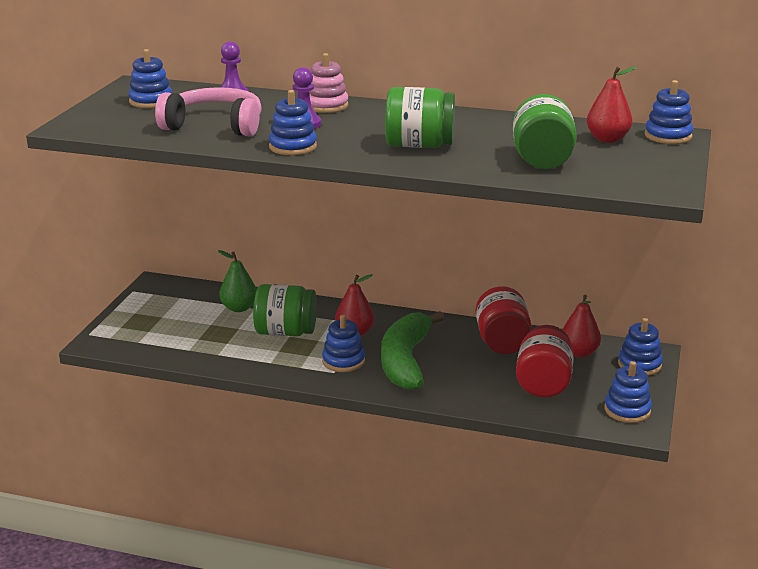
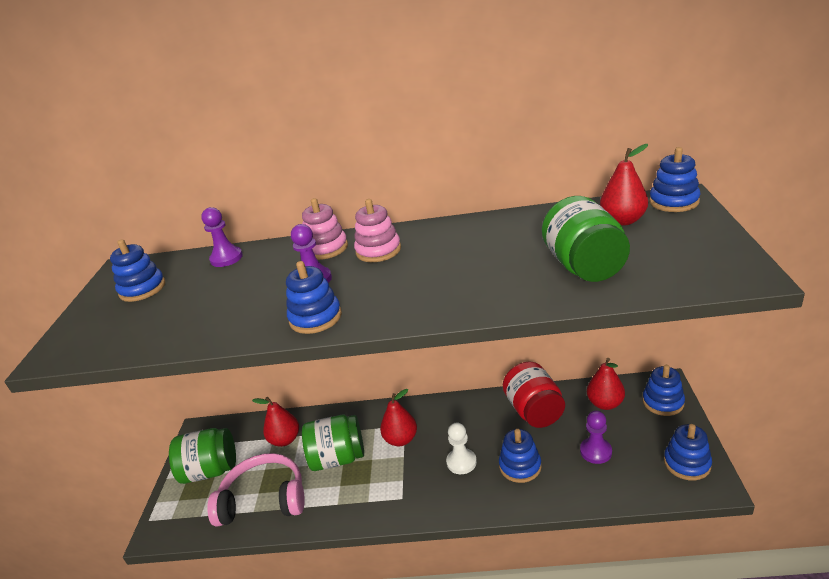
camera: 10 degrees left, 5 degrees up
pink headphones [155,87,262,136] -> pink headphones moved to [207,453,305,527]
green pear [218,250,257,312] -> red pear [252,397,299,447]
blue stacking toy [322,315,365,372] -> blue stacking toy moved to [499,429,542,483]
green banana [381,311,444,390] -> white pawn [446,422,477,474]
green jar [385,87,455,148] -> green jar moved to [169,428,236,484]
red jar [516,325,574,397] -> purple pawn [580,411,612,464]
none -> pink stacking toy [354,199,401,262]

